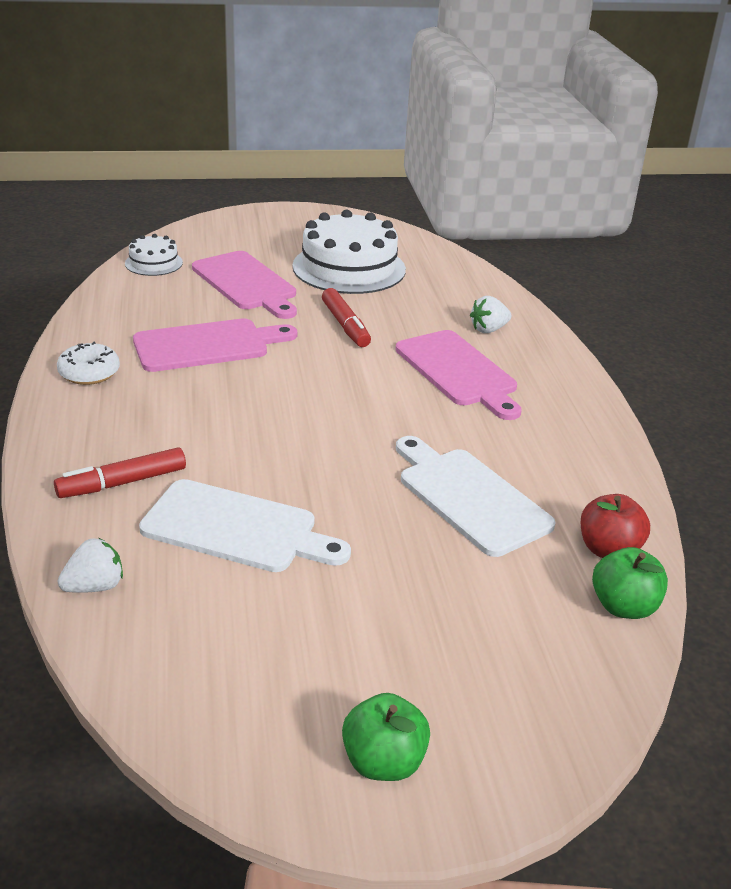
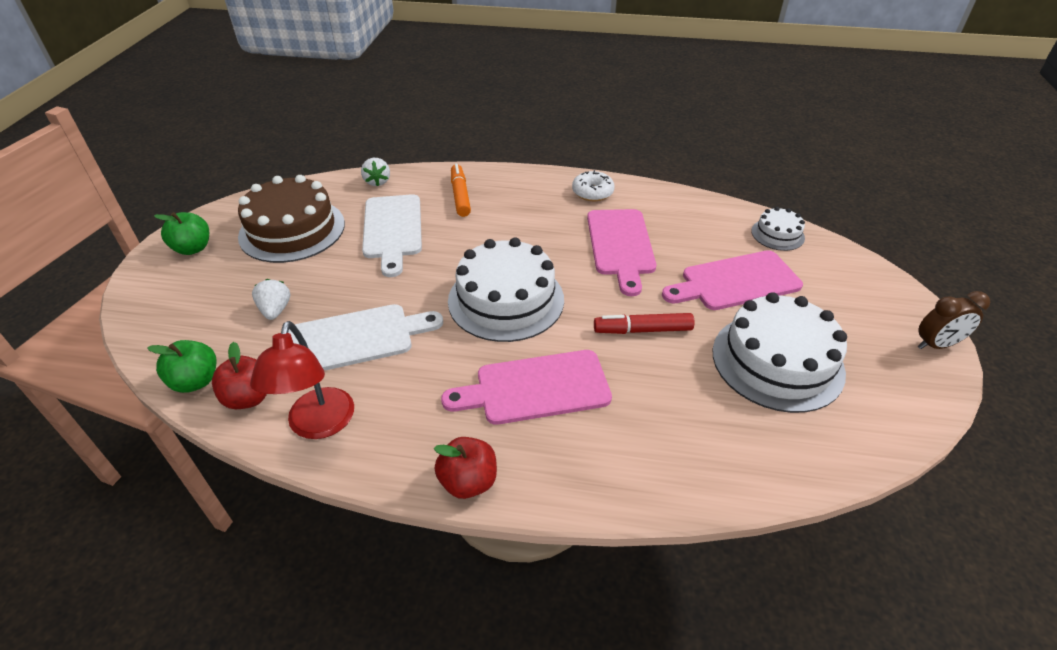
camera: 110 degrees right, 10 degrees up
red marker [54,447,186,498] -> orange marker [451,164,471,217]
white cutting board [139,479,351,572] -> white cutting board turned 45 degrees counterclockwise [362,194,422,277]
white strawberry [470,296,512,333] -> white strawberry moved to [252,279,290,320]
none -> brown cake [238,175,345,263]
none -> red lamp [250,321,354,439]
none -> red apple [434,437,497,499]
none -> white cake [448,238,564,342]
none -> brown clock [918,291,990,349]

